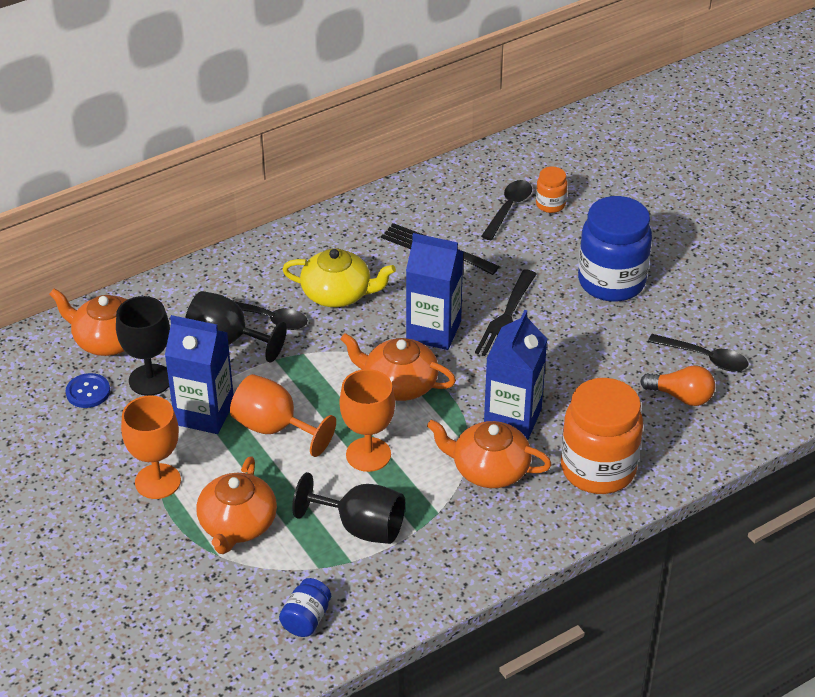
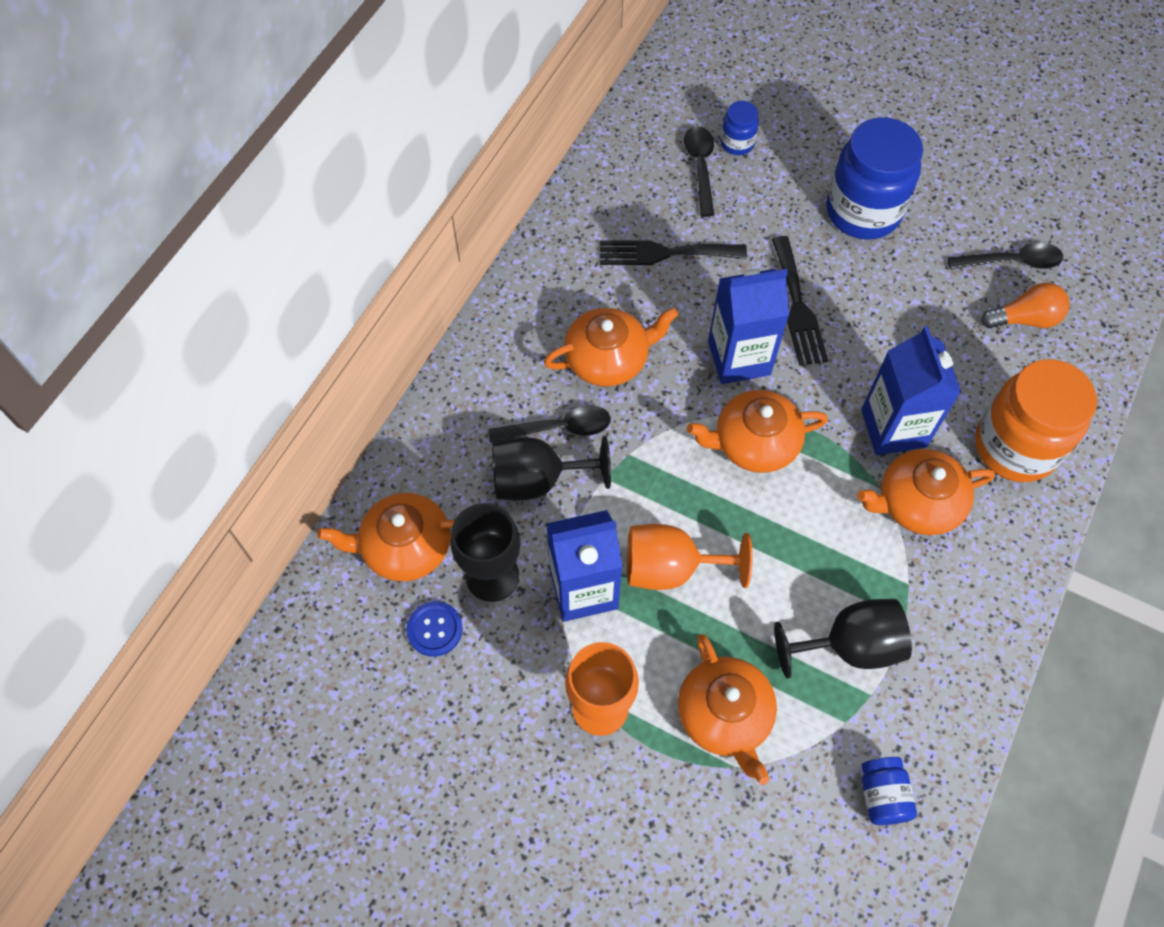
camera: 30 degrees left, 20 degrees up
yellow teapot [282,248,396,307] -> orange teapot [544,308,678,386]
orange goblet [339,369,395,472] -> none
orange jar [536,167,567,213] -> blue jar [720,101,759,155]

